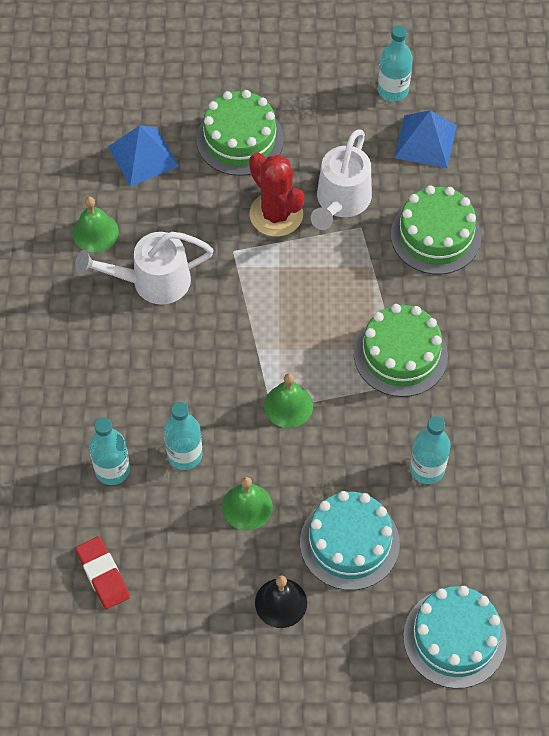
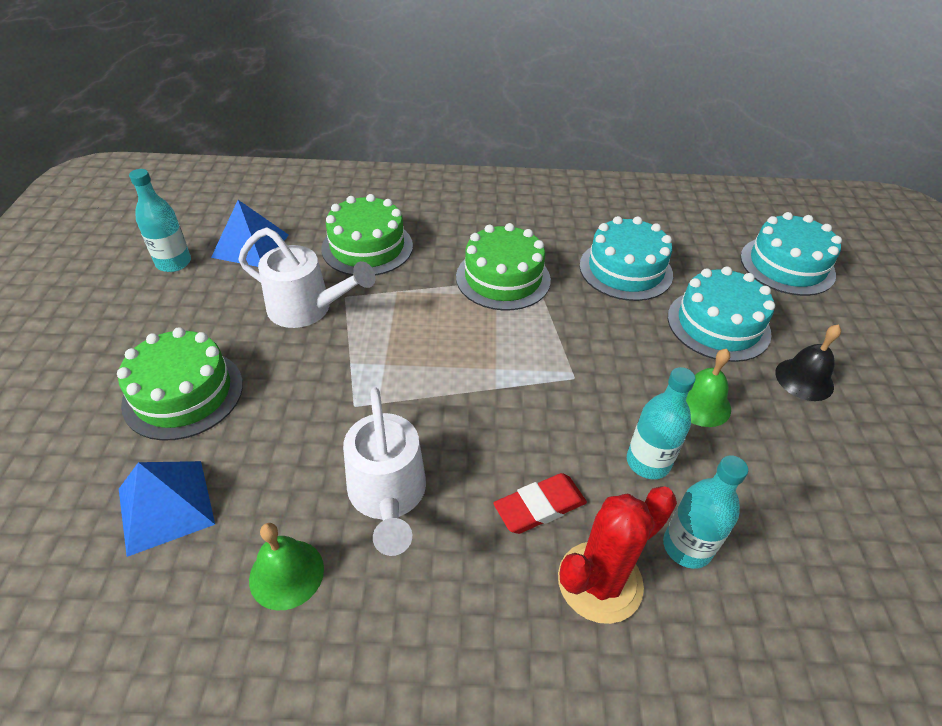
camera: 90 degrees left, 15 degrees down
red eraser [75,536,130,609] -> red eraser moved to [493,473,587,534]
red cactus [249,152,304,237] -> red cactus moved to [558,486,677,624]
green bell [264,373,313,428] -> none
turquoise bottle [410,416,451,484] -> turquoise cake [579,216,673,301]

